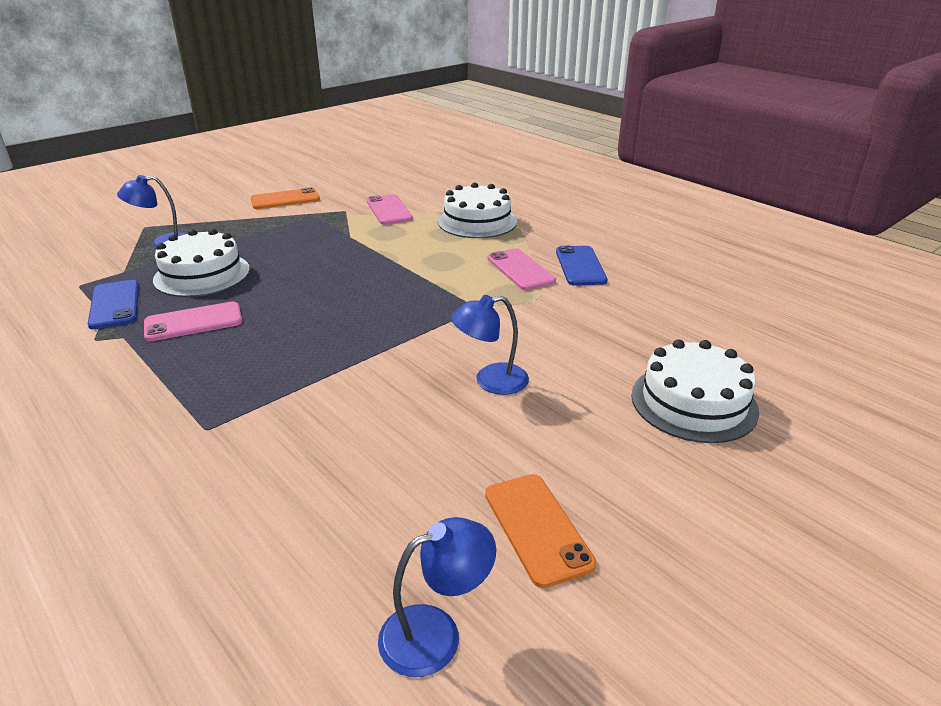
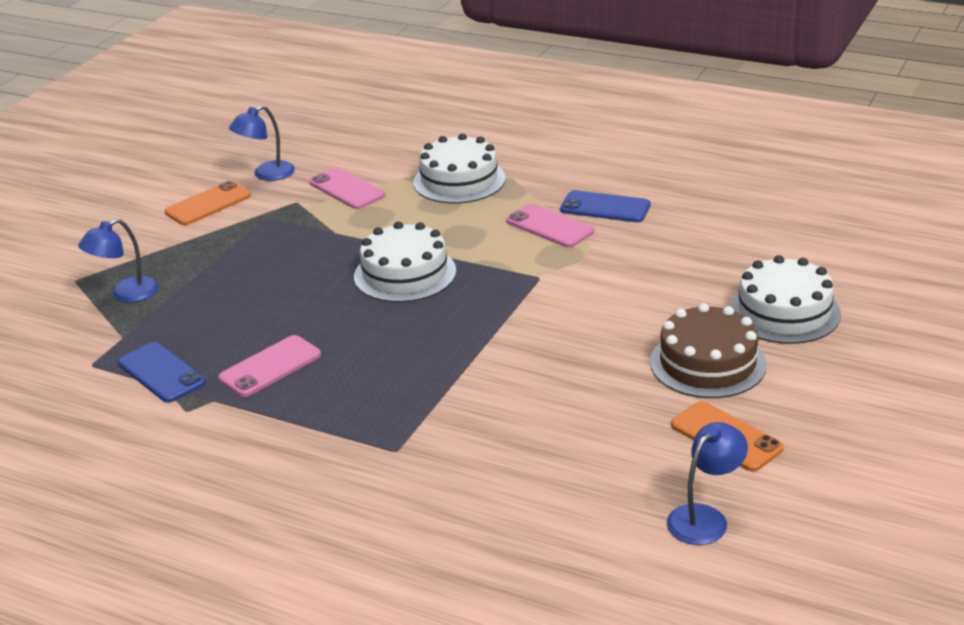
camera: 20 degrees left, 0 degrees up
white cake [153,229,250,297] -> white cake moved to [354,221,456,302]
blue lamp [451,295,529,395] -> blue lamp moved to [229,105,295,181]
blue phone [556,246,608,286] -> blue phone turned 45 degrees counterclockwise [560,190,650,222]
none -> brown cake [650,303,767,398]

